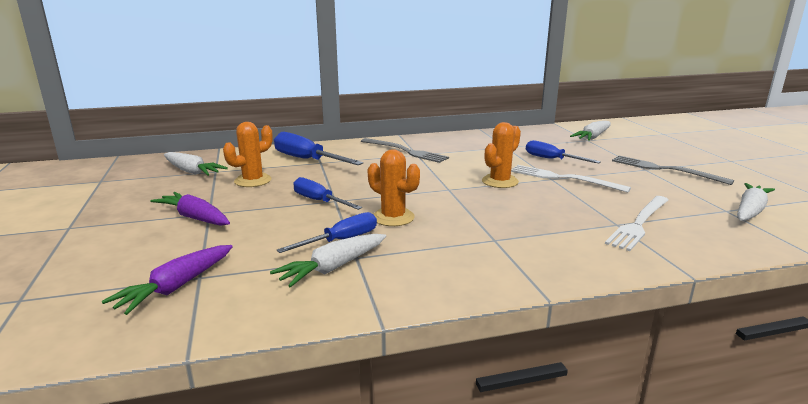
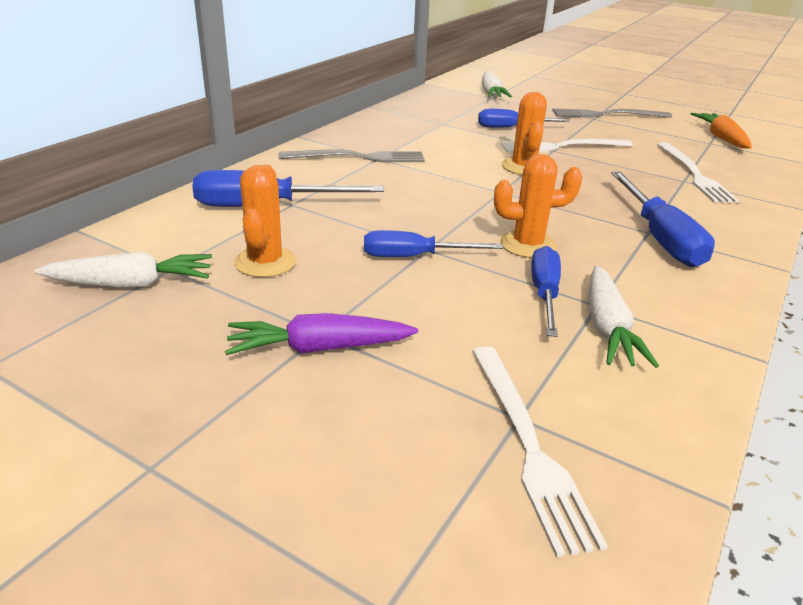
camera: 45 degrees left, 10 degrees up
purple carrot [102,245,233,315] -> white fork [472,346,608,557]
white carrot [737,183,775,221] -> orange carrot [691,113,752,149]
none -> blue screwdriver [611,172,715,267]

